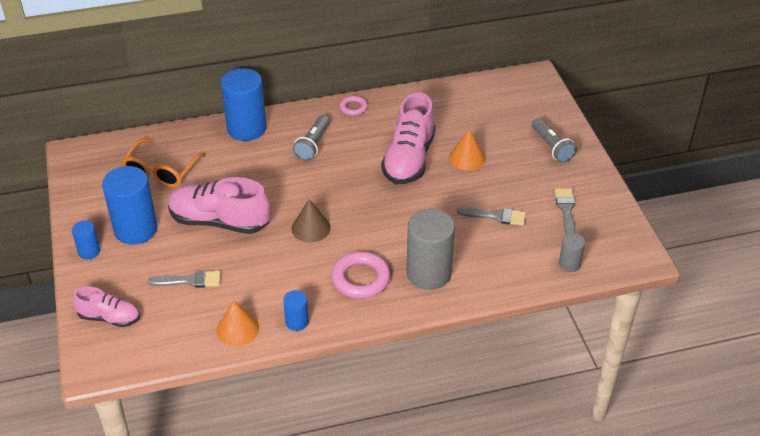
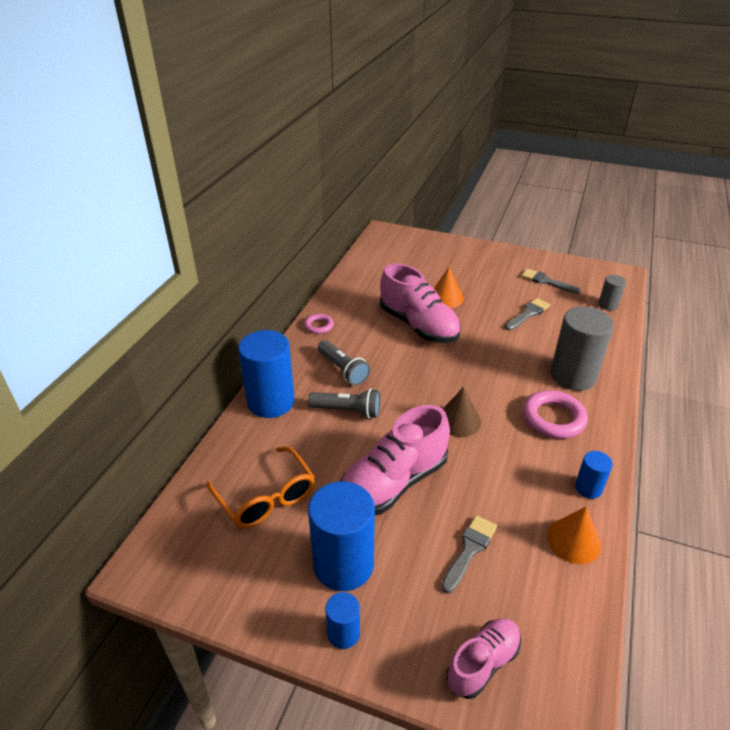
camera: 55 degrees left, 5 degrees down
grey flashlight [532,118,577,163] -> grey flashlight moved to [308,388,380,419]

